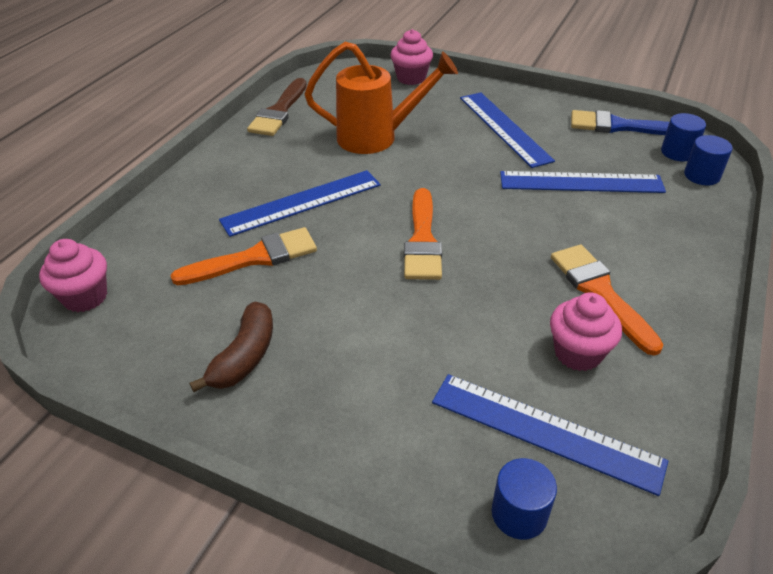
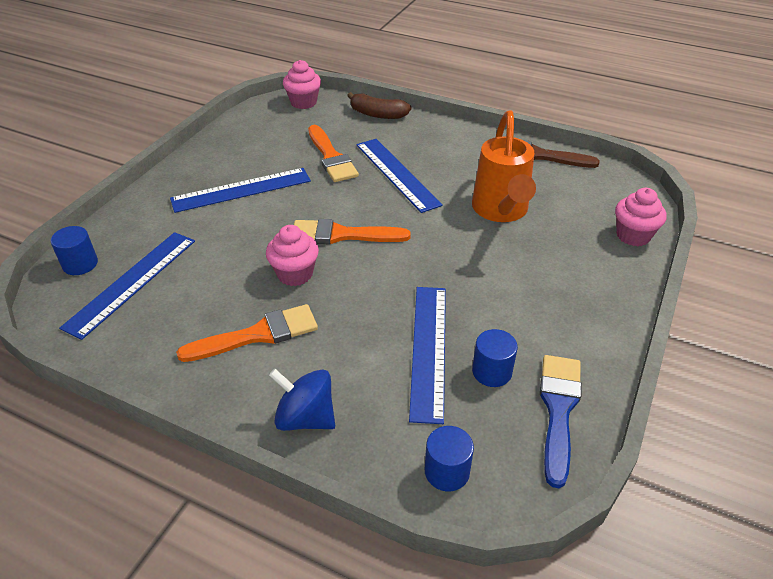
camera: 90 degrees right, 0 degrees up
brown banana [190,302,273,392] -> brown banana moved to [347,92,411,119]
blue ruler [460,92,555,168] -> blue ruler moved to [170,168,311,213]
pink cupcake [550,293,622,371] -> pink cupcake moved to [266,225,319,286]
blue cylinder [661,113,706,161] -> blue cylinder moved to [472,329,518,387]
none -> blue spinning top [269,369,335,431]

